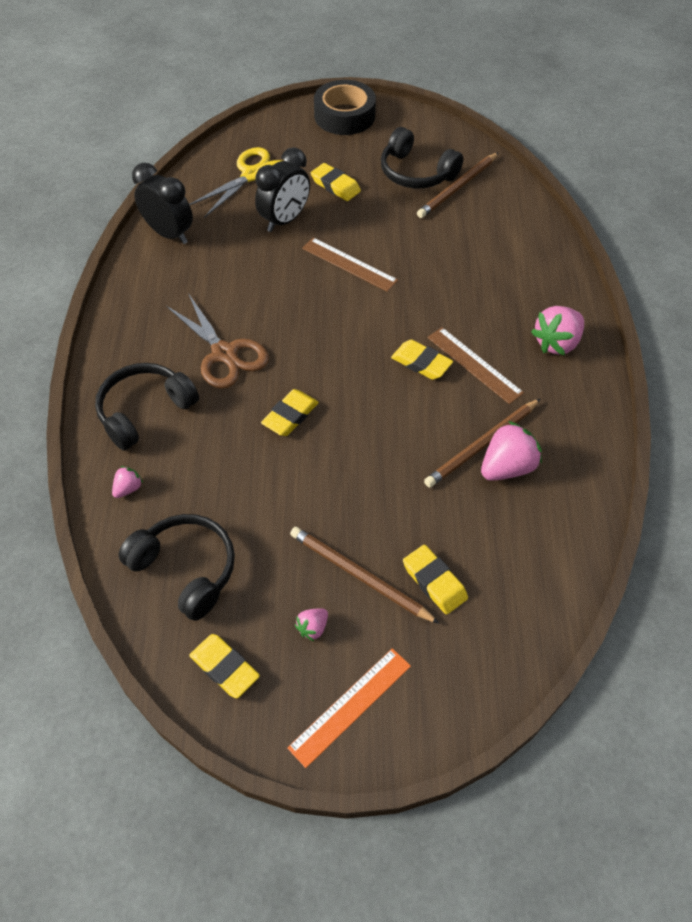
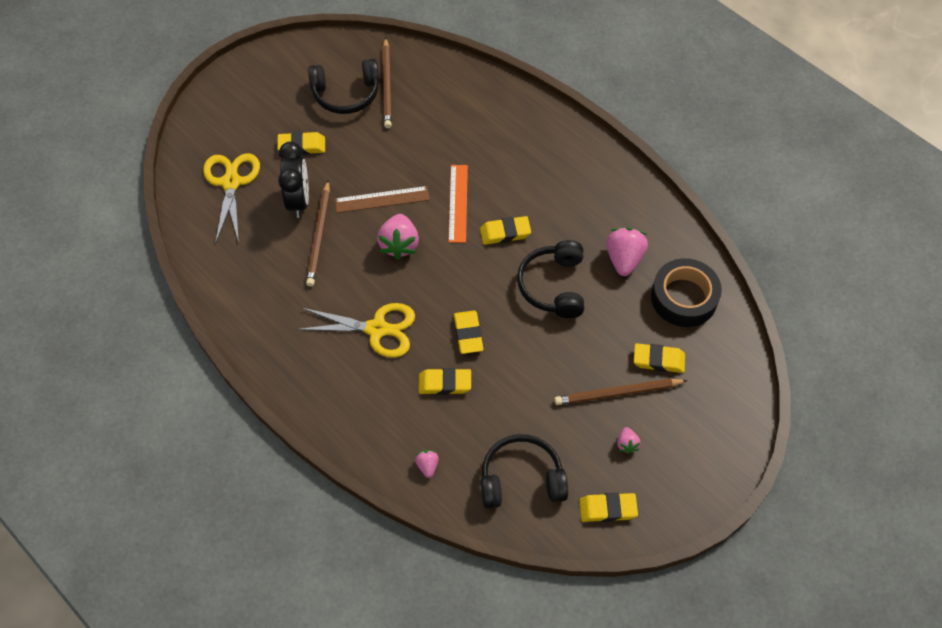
camera: 45 degrees left, 5 degrees up
black headphones [95,363,199,451] -> black headphones moved to [517,240,584,318]
black clock [132,163,193,244] -> none
brown scissors [166,293,269,389] -> yellow scissors [297,303,415,358]
orange ruler [287,648,411,768] -> orange ruler moved to [448,165,468,243]
black tape [314,80,376,135] -> black tape moved to [651,258,722,327]
brown pencil [424,399,540,488] -> brown pencil moved to [306,180,330,286]
brown ruler [427,327,524,404] -> none
pink strawberry [531,306,584,356] -> pink strawberry moved to [377,214,419,260]
none -> yellow eraser [419,368,471,395]

